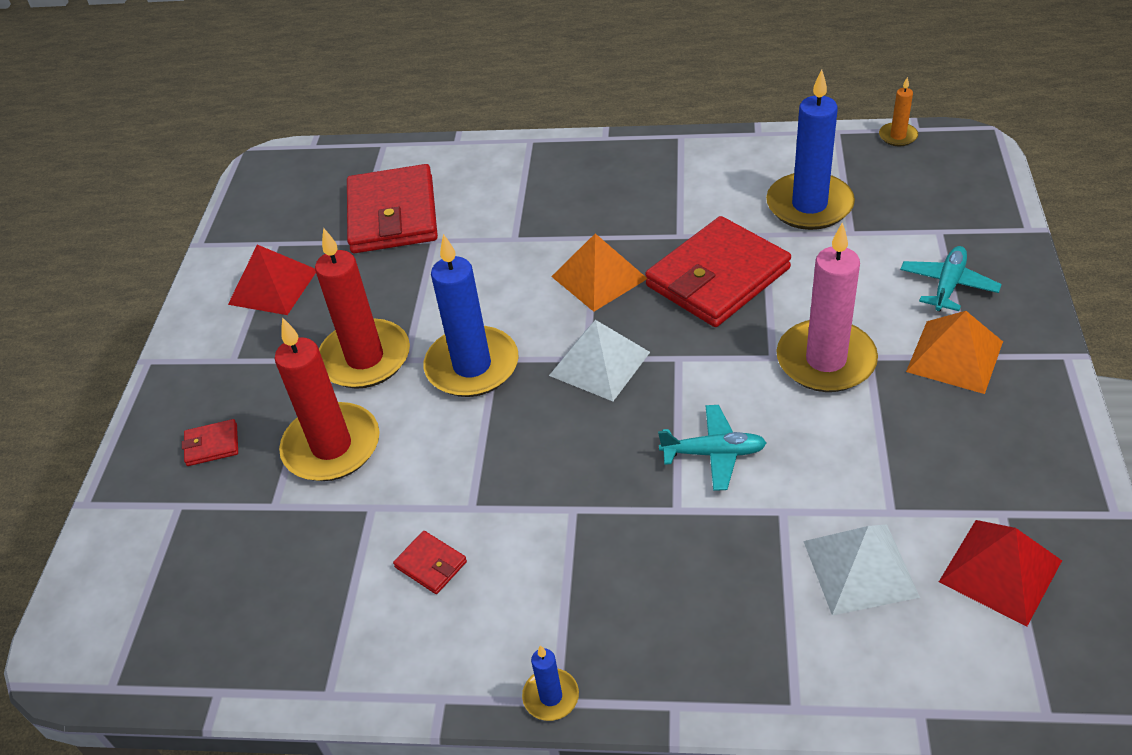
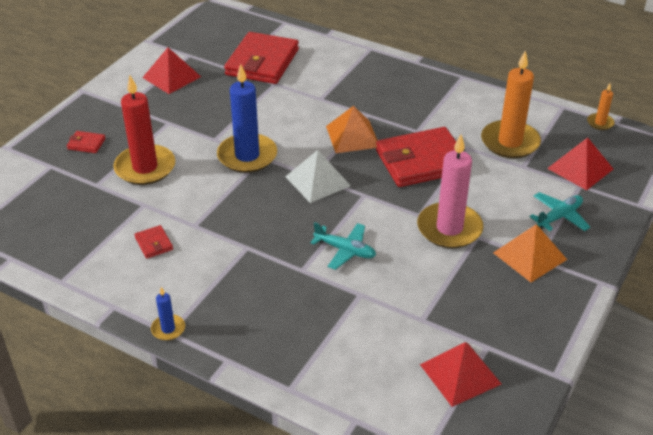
camera: 20 degrees right, 5 degrees down
red candle [315,228,410,389] -> none
blue candle [766,70,855,230] -> orange candle [481,50,541,158]
white pyramid [803,524,920,616] -> none
none -> red pyramid [547,138,613,190]

